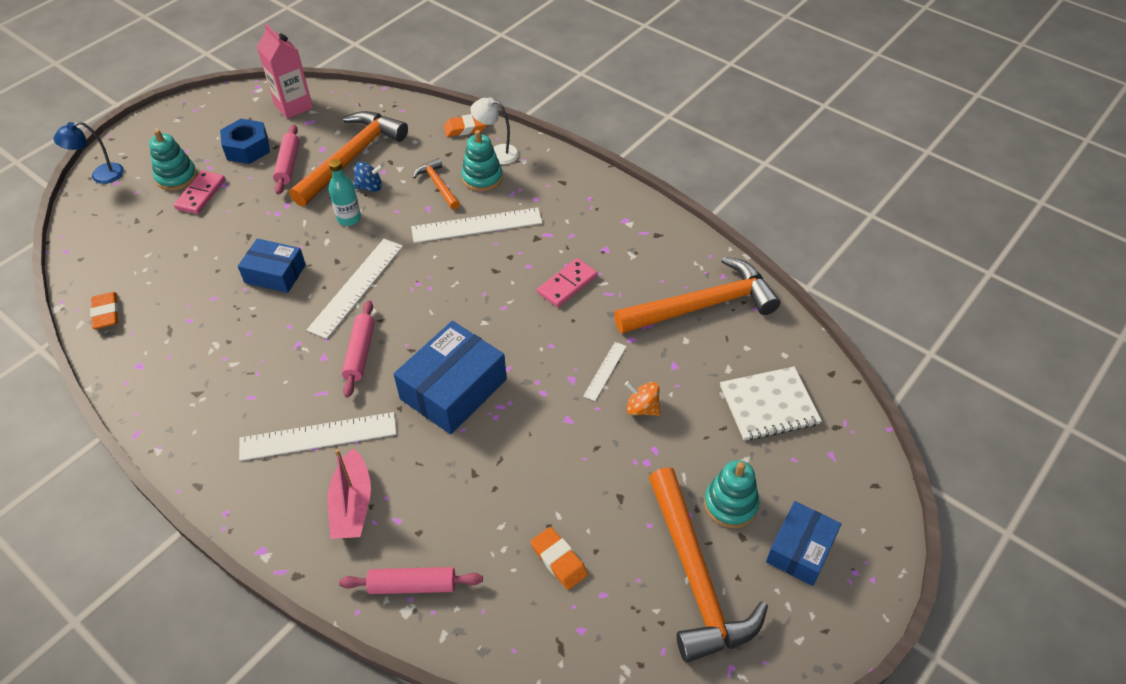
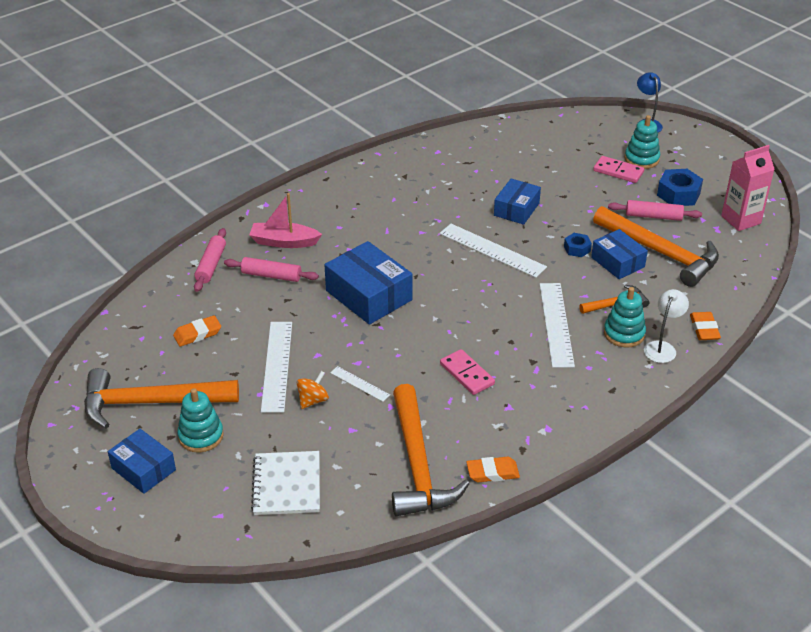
camera: 100 degrees right, 10 degrees down
orange eraser [90,292,119,329] -> orange eraser moved to [466,457,520,482]
white ruler [239,412,397,461] -> white ruler moved to [261,322,292,413]
turquoise bottle [329,159,361,226] -> blue nut [564,233,592,257]
pink rolling pin [342,300,375,397] -> pink rolling pin moved to [224,257,319,282]
blue spinning top [354,162,383,192] -> blue box [591,229,648,279]

